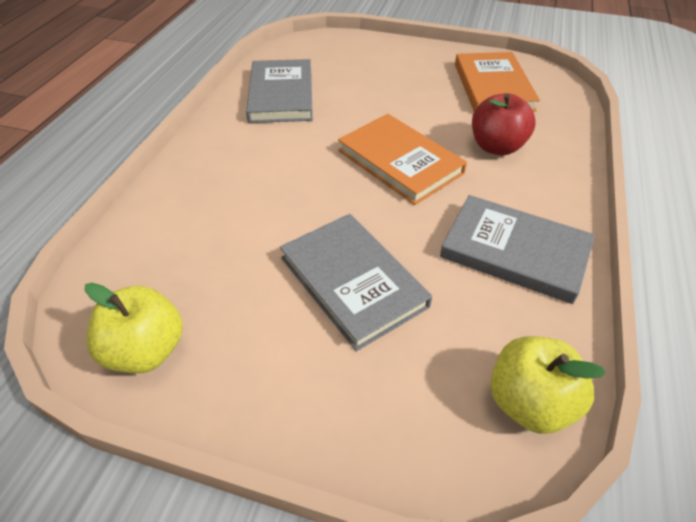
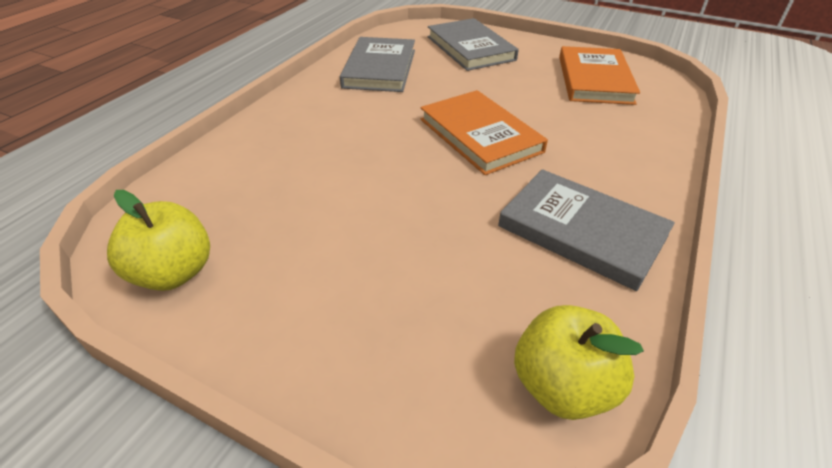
camera: 10 degrees right, 5 degrees down
grey book [280,214,432,351] -> grey book moved to [427,18,519,71]
red apple [472,93,536,155] -> none

